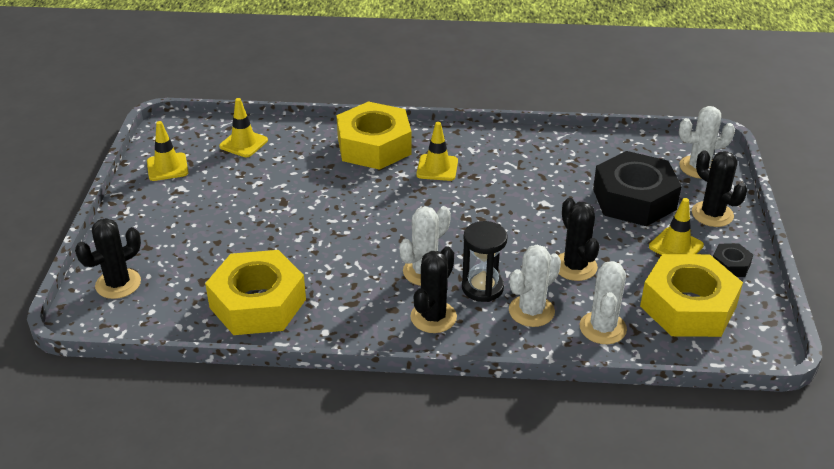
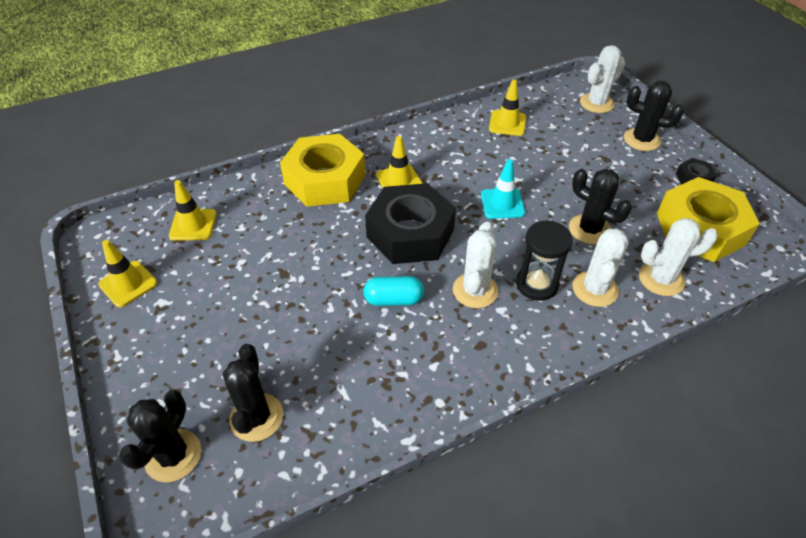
camera: 30 degrees left, 10 degrees up
yellow nut [205,250,306,335] -> none
black cactus [410,247,457,333] -> black cactus moved to [223,344,283,442]
white cactus [580,261,627,344] -> white cactus turned 75 degrees counterclockwise [639,218,718,296]
black nut [593,151,682,226] -> black nut moved to [365,183,456,264]
yellow traffic cone [649,198,704,255] -> yellow traffic cone moved to [489,80,526,136]
none -> turquoise capsule [363,276,424,306]
none -> turquoise traffic cone [481,159,525,219]

